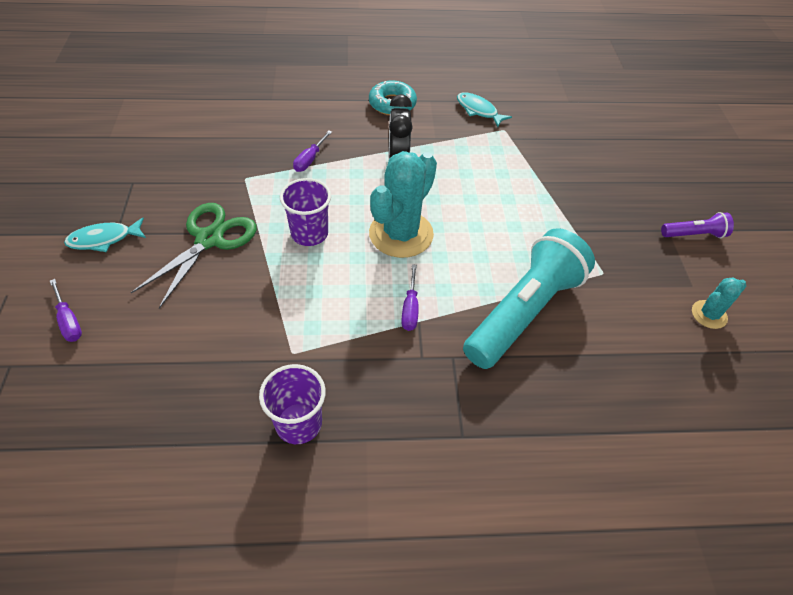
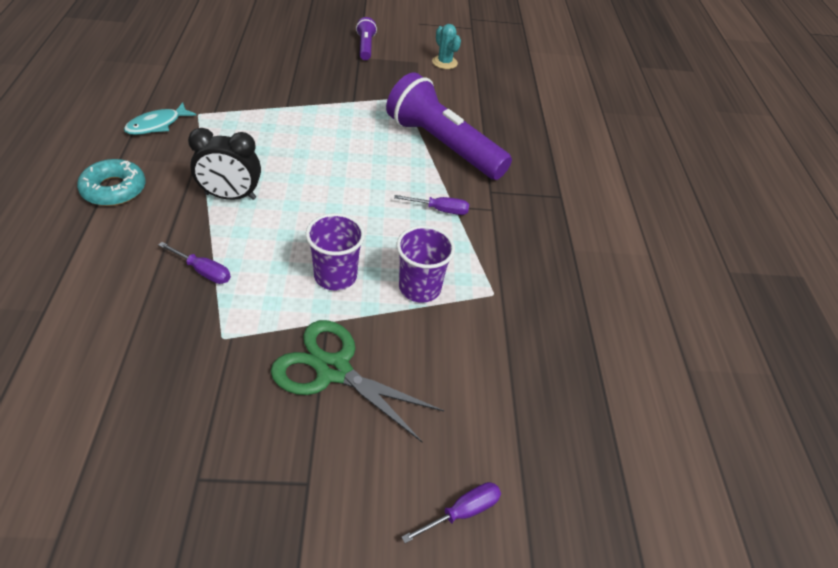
camera: 90 degrees left, 5 degrees down
turquoise fish [64,218,146,252] -> none
purple cup [259,364,326,444] -> purple cup moved to [397,225,455,303]
turquoise cactus [369,151,437,258] -> none
turquoise flashlight [463,228,595,369] -> purple flashlight [386,72,512,180]

